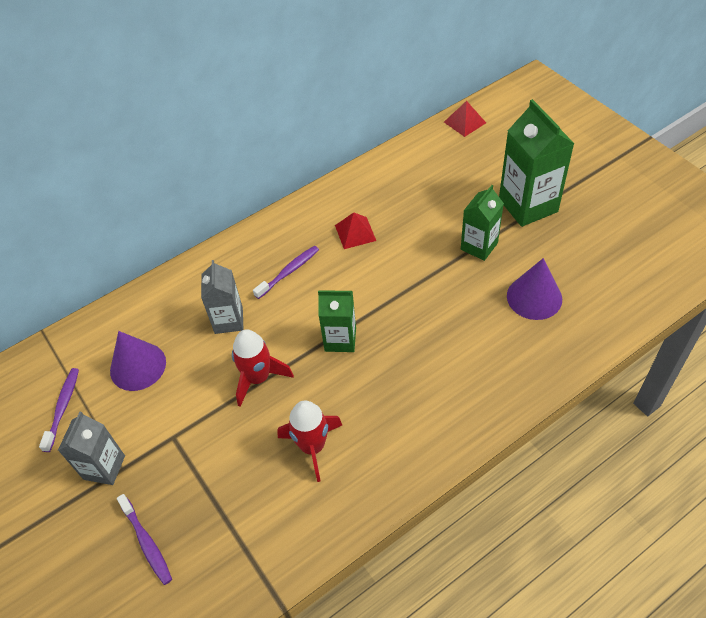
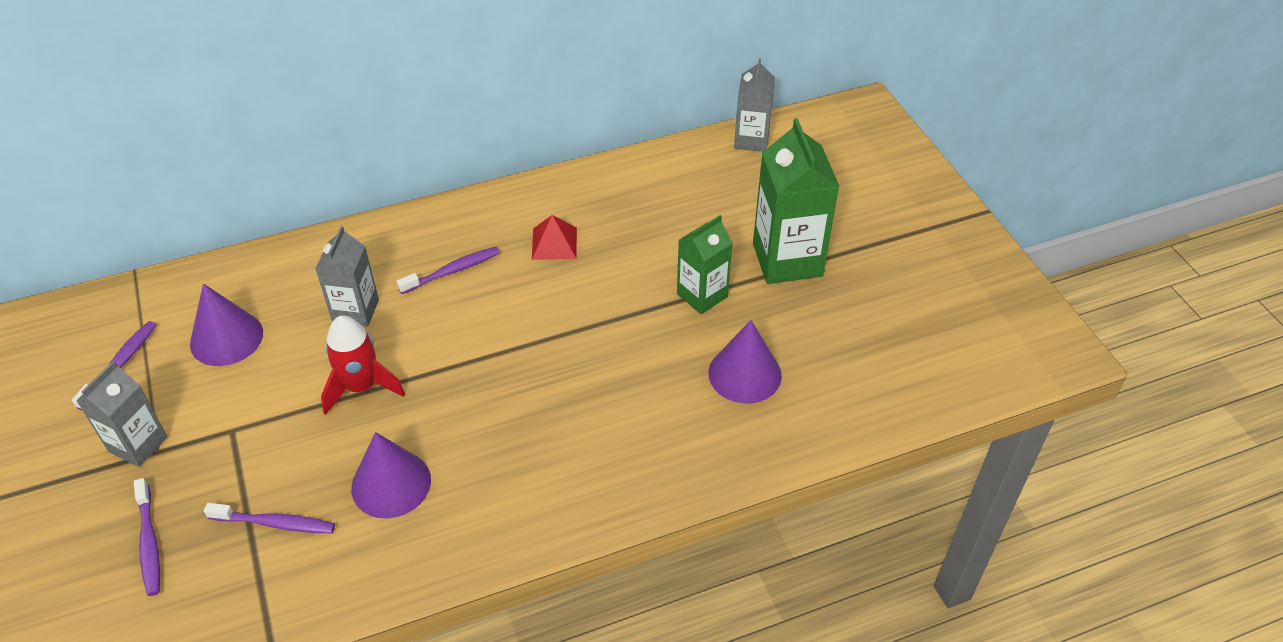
camera: 10 degrees right, 5 degrees down
red rocket [277,401,342,482] -> purple cone [351,432,431,519]
green carton [318,290,356,352] -> none
red pyramid [444,101,486,137] -> grey carton [734,58,775,152]
none -> purple toothbrush [204,503,335,533]

